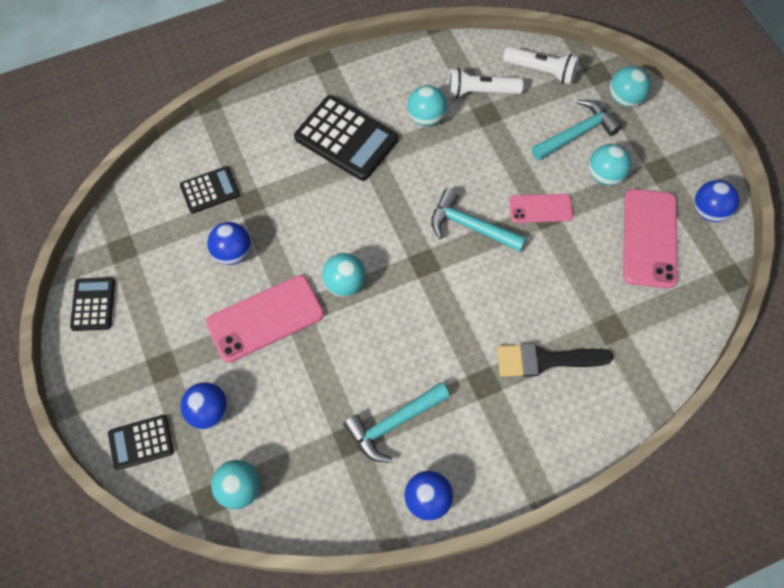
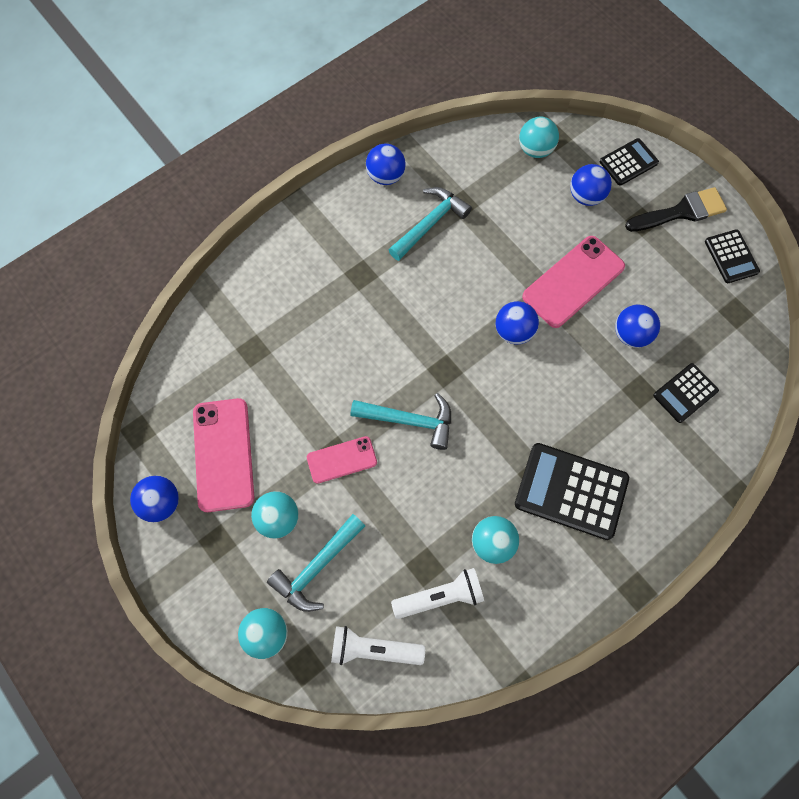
camera: 165 degrees right, 5 degrees up
turquoise ball [322,253,366,297] -> blue ball [496,301,539,344]
black brush [497,343,613,377] -> black brush moved to [625,187,727,232]

